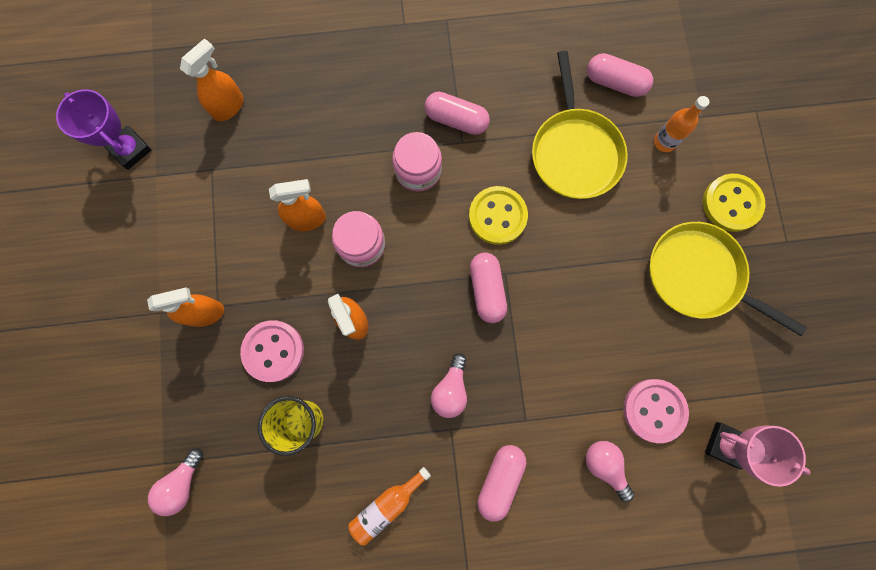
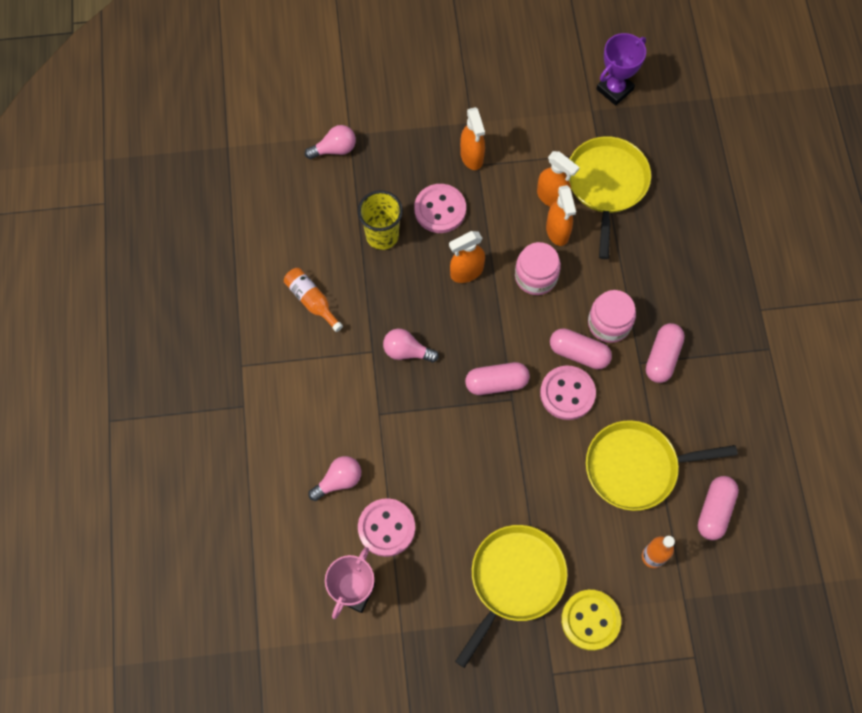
camera: 90 degrees right, 10 degrees down
pink light bulb [148,448,203,516] -> pink light bulb turned 135 degrees clockwise [305,125,356,159]
orange spray bottle [180,38,243,121] -> orange spray bottle moved to [537,151,580,207]
yellow button [469,186,528,245] -> pink button [540,365,596,420]
pink capsule [477,445,526,521] -> pink capsule moved to [550,328,612,369]
none -> yellow pan [569,136,651,259]

